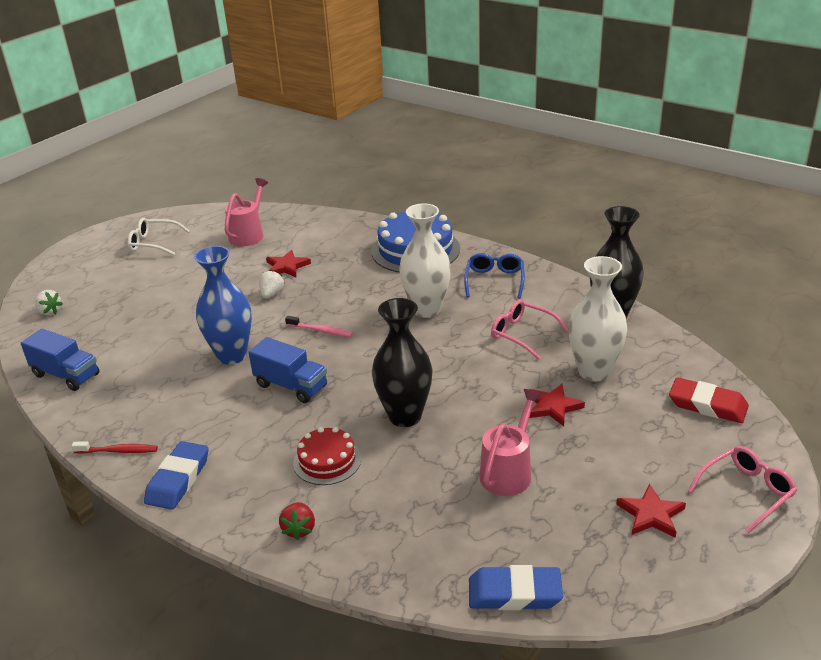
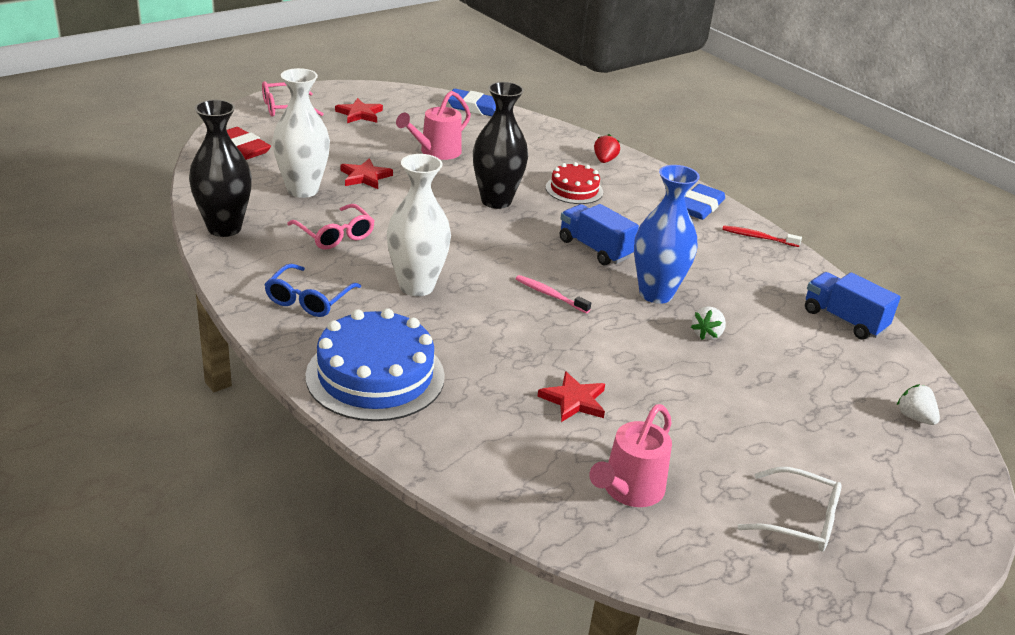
camera: 170 degrees left, 0 degrees up
white strawberry [259,270,285,298] -> white strawberry moved to [691,306,726,340]

